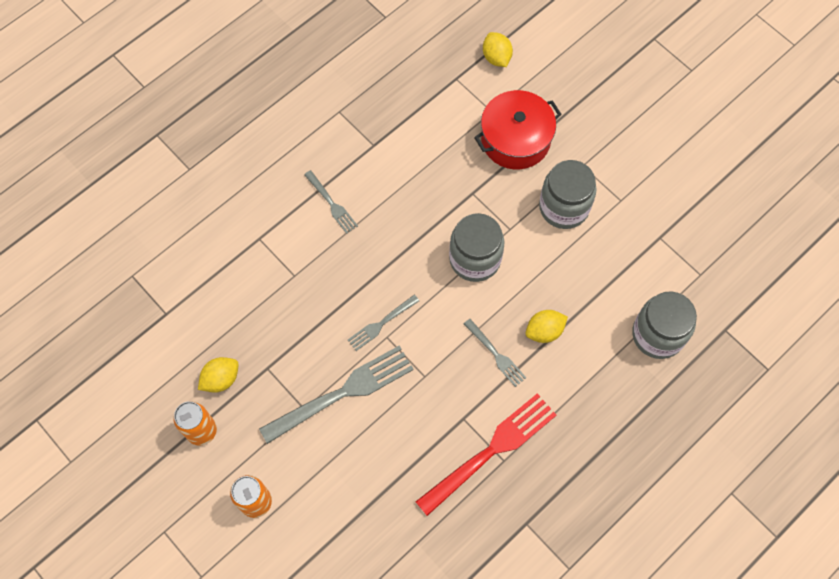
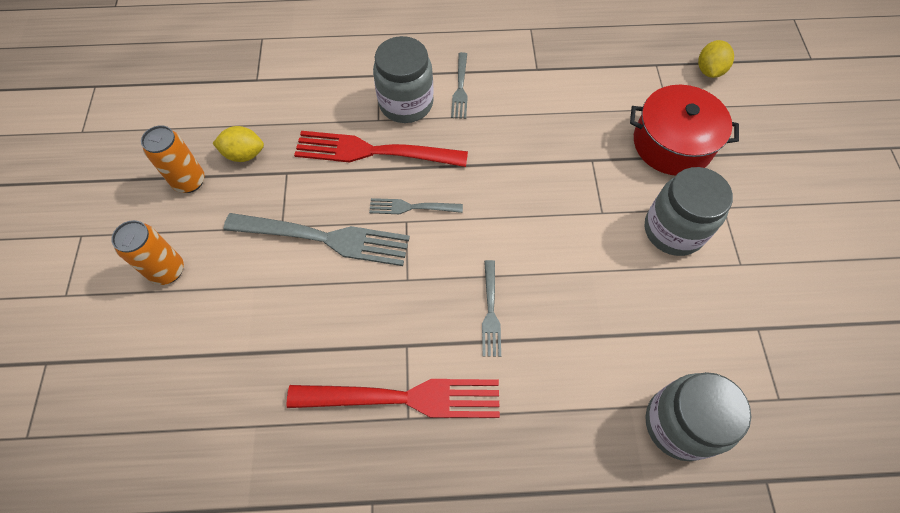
camera: 40 degrees right, 5 degrees down
grey jar [449,213,505,282] -> grey jar moved to [373,36,434,123]
yellow lemon [526,310,568,343] -> none
none -> red fork [294,131,468,167]

